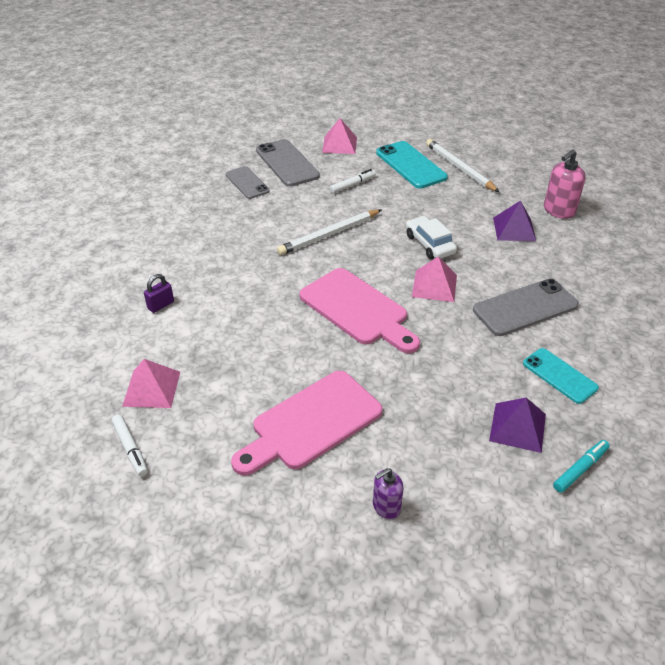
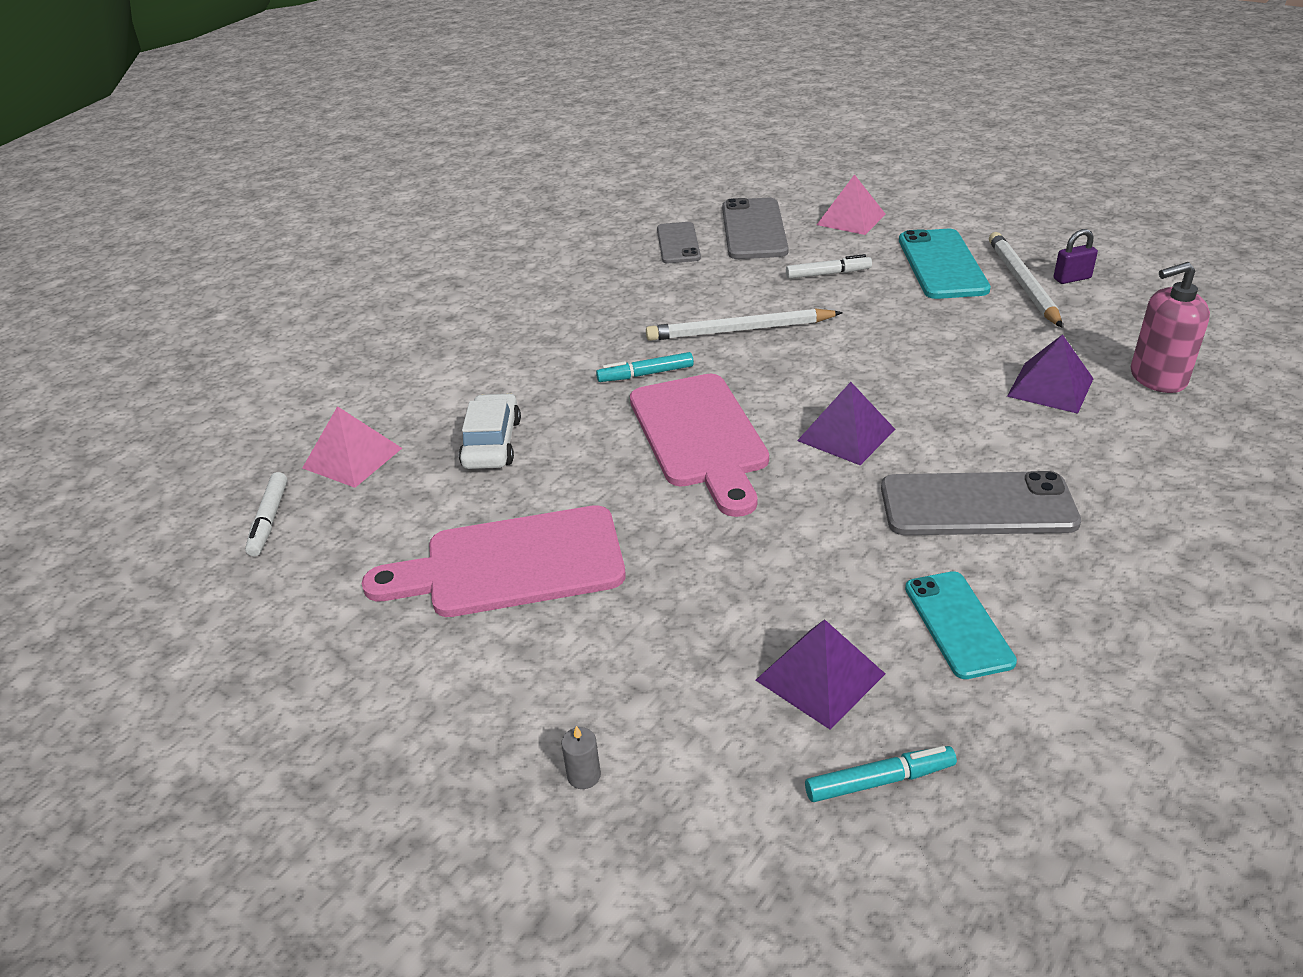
camera: 30 degrees right, 5 degrees down
purple padlock [144,274,174,313] -> purple padlock moved to [1054,229,1098,284]
purple soap dispenser [373,468,404,519] -> none
white car [406,216,457,259] -> white car moved to [459,393,521,469]
pink pyramid [412,256,457,302] -> purple pyramid [797,382,895,465]
none -> grey candle [561,726,601,789]
none -> turquoise marker [596,352,694,382]

